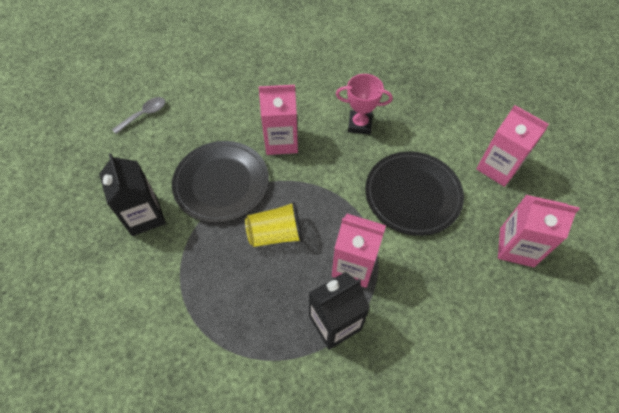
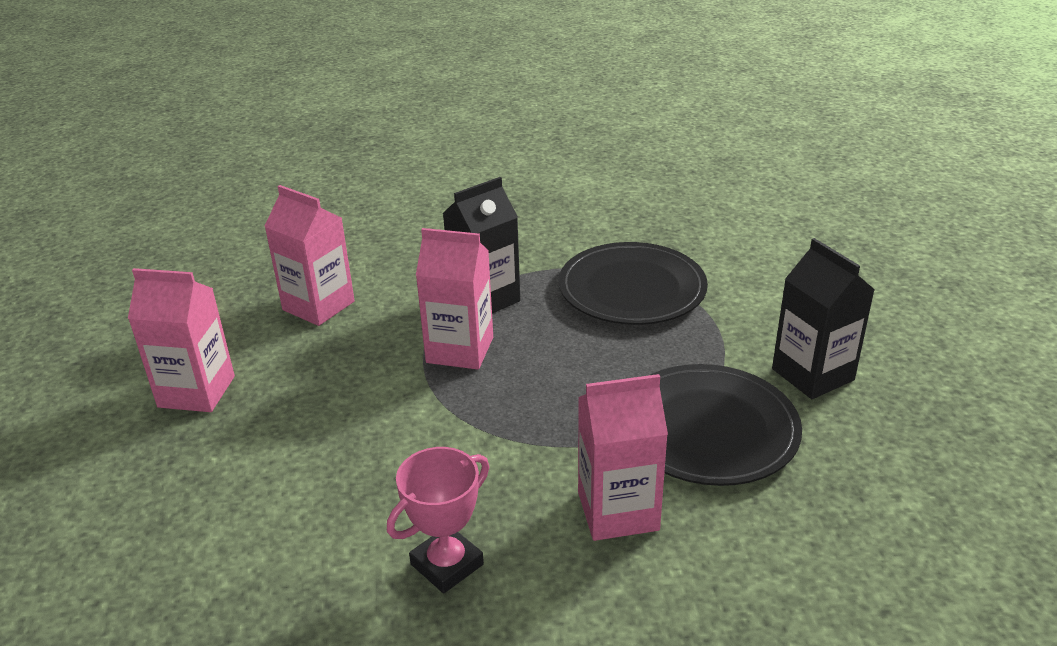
camera: 175 degrees right, 25 degrees down
grey spoon [112,97,165,134] -> none
yellow cup [245,201,303,247] -> none
pink trophy [336,74,393,135] -> pink trophy turned 45 degrees counterclockwise [387,447,489,593]
black plate [365,151,464,236] -> black plate moved to [559,242,708,325]
pink carton [476,105,549,187] -> pink carton moved to [264,185,355,326]

